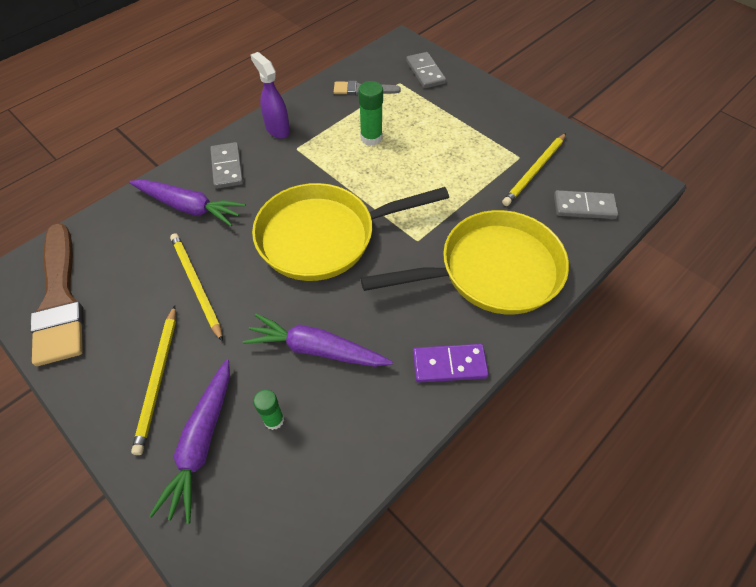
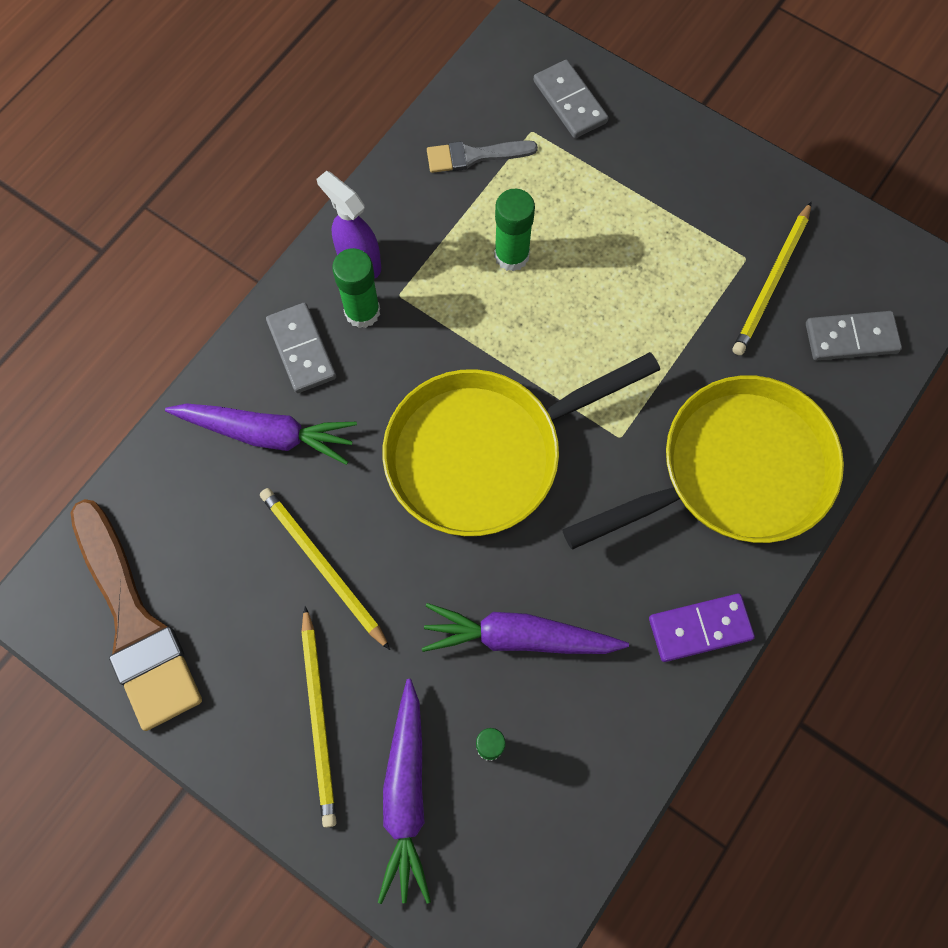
camera: 10 degrees left, 15 degrees up
none -> green glue stick [332,248,380,328]

